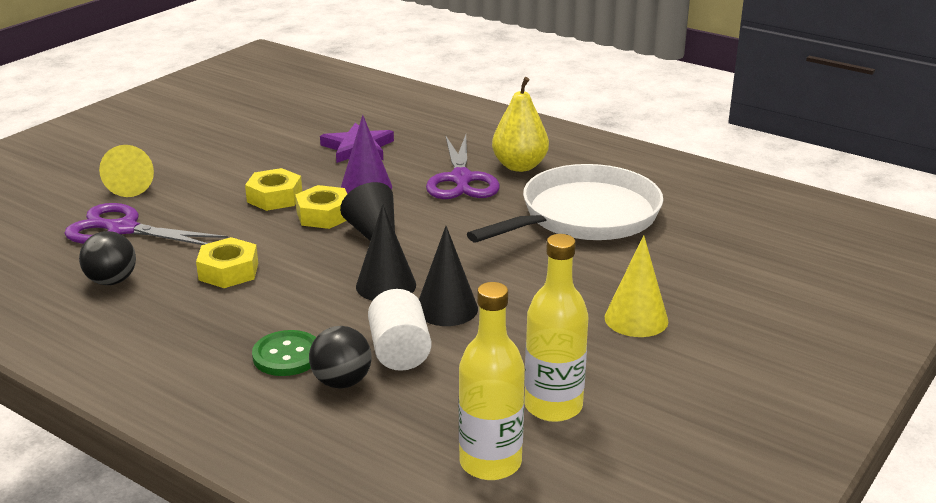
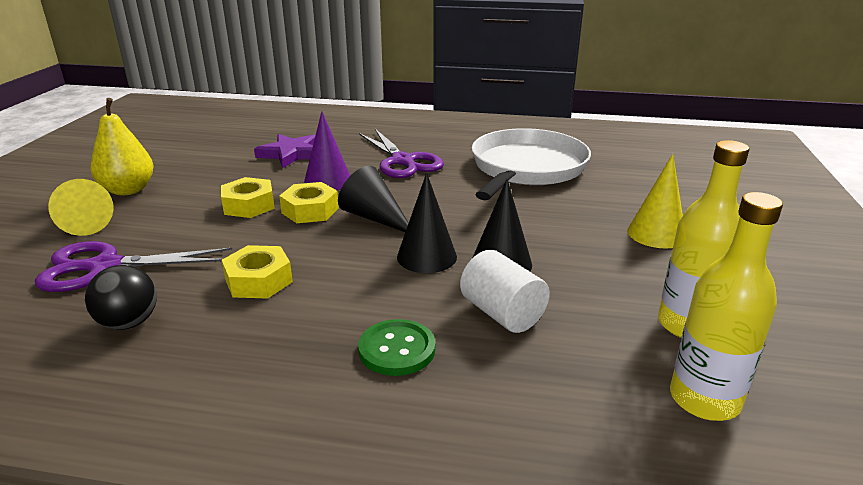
camera: 25 degrees left, 0 degrees up
black ball [309,326,372,389] -> none
yellow pear [492,77,549,172] -> yellow pear moved to [90,98,153,195]

